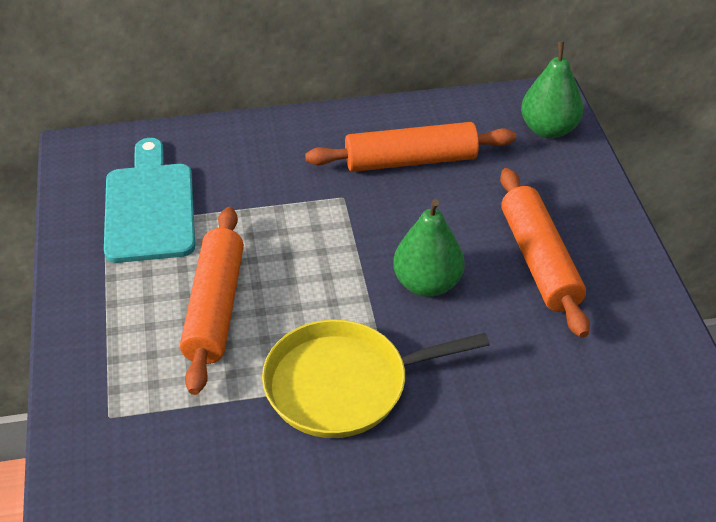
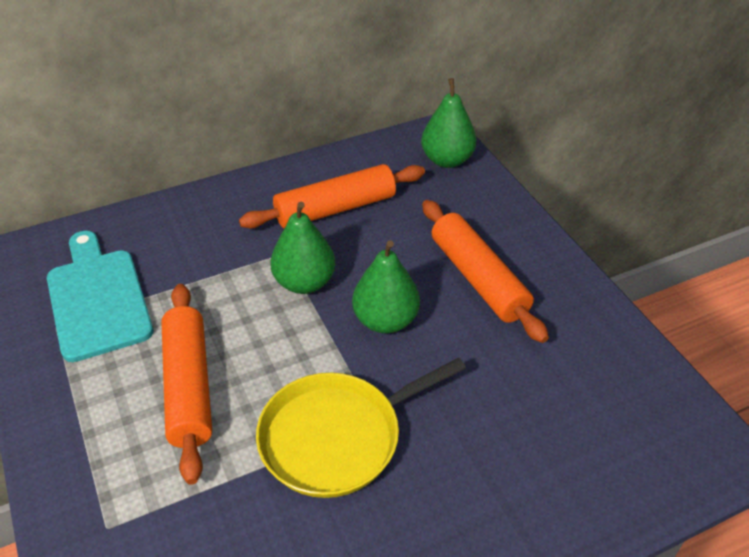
camera: 15 degrees left, 0 degrees up
none -> green pear [270,202,335,294]

